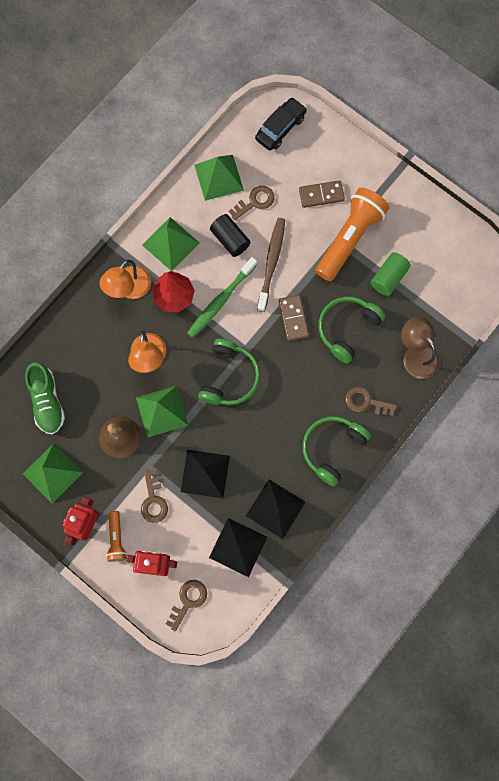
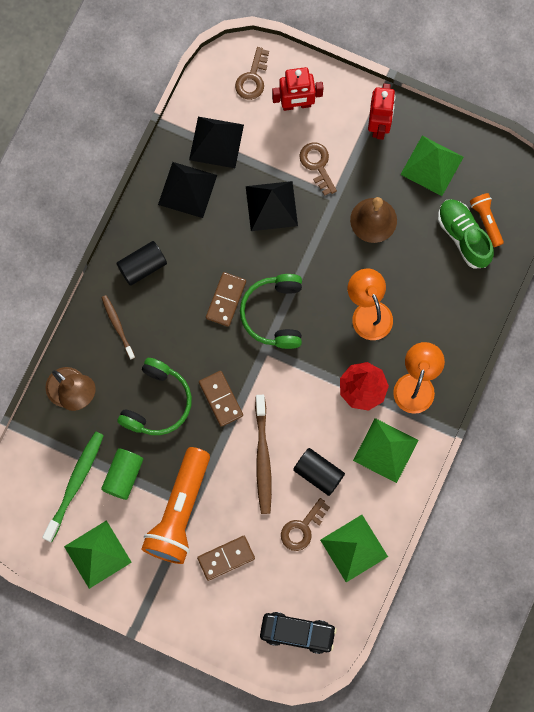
camera: 165 degrees right, 0 degrees up
orange flashlight [106,511,127,562] -> orange flashlight moved to [470,193,504,247]
green pyramid [136,386,188,438] -> green pyramid moved to [64,520,132,589]
green toothbrush [187,257,257,338] -> green toothbrush moved to [42,431,104,542]
black car [255,97,307,150] -> black car turned 105 degrees counterclockwise [260,612,337,654]
green headphones [302,416,371,487] -> black cylinder [117,241,167,286]
brown key [345,386,397,416] -> brown toothbrush [101,295,135,360]
none -> brown domino [206,272,246,327]

